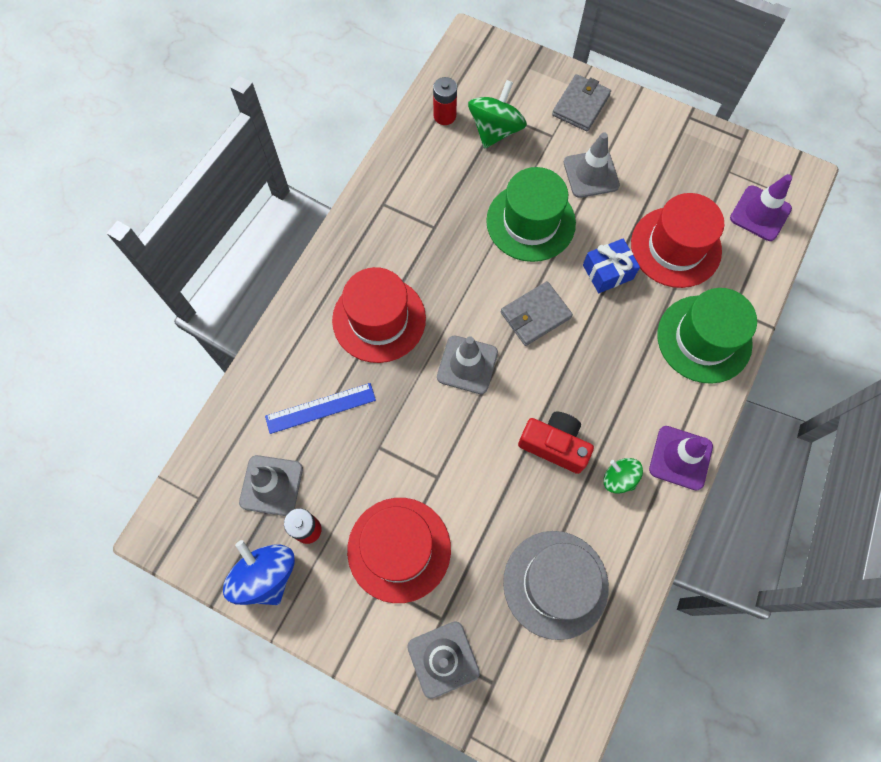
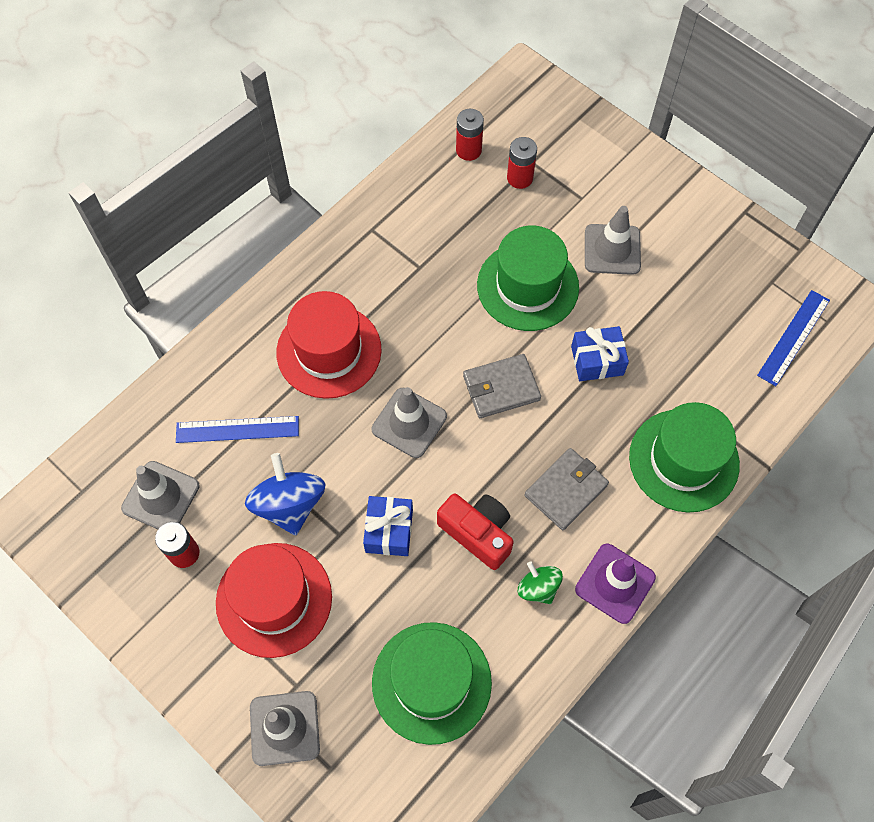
camera: 15 degrees right, 5 degrees down
blue spinning top [223,540,295,605] -> blue spinning top moved to [245,453,325,535]
green spinning top [468,80,527,148] -> red battery [507,137,537,189]
grey hat [503,531,609,640] -> green hat [372,622,492,745]
grey wallet [552,74,611,131] -> grey wallet moved to [524,448,609,530]
red hat [631,193,724,288] -> none
purple traffic cone [730,174,792,241] -> blue ruler [757,290,830,386]
none -> blue gift [363,496,413,556]

